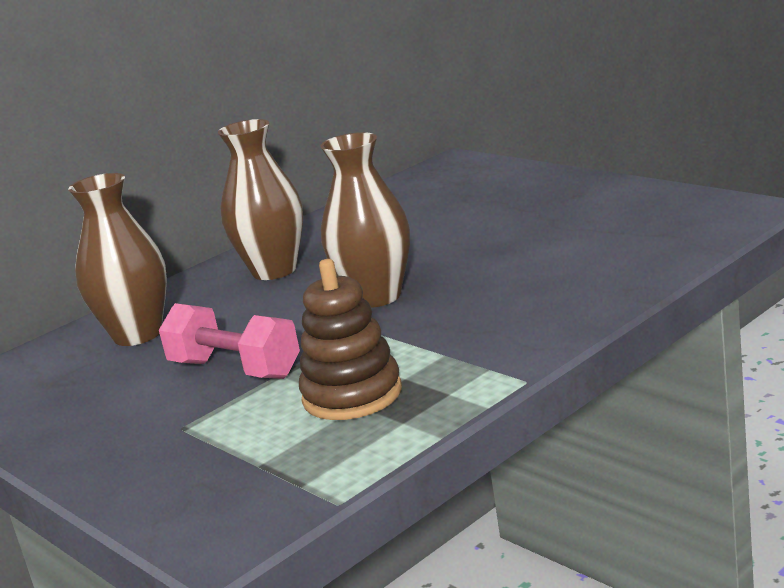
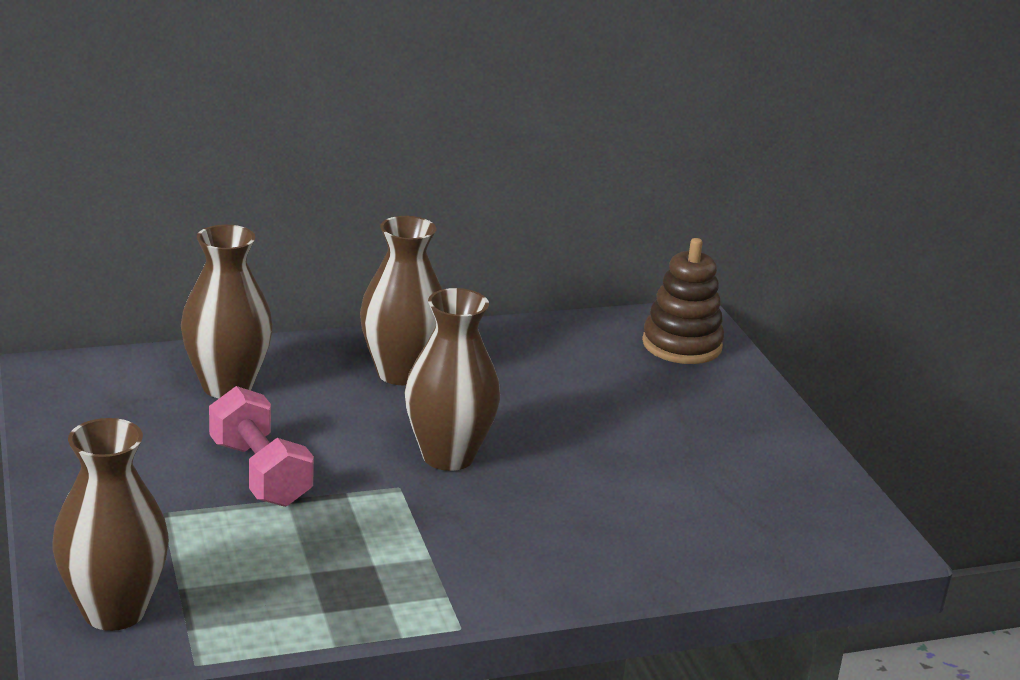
camera: 20 degrees right, 5 degrees up
brown stacking toy [299,259,402,420] -> brown stacking toy moved to [642,238,724,364]
none -> brown vase [52,418,169,631]

